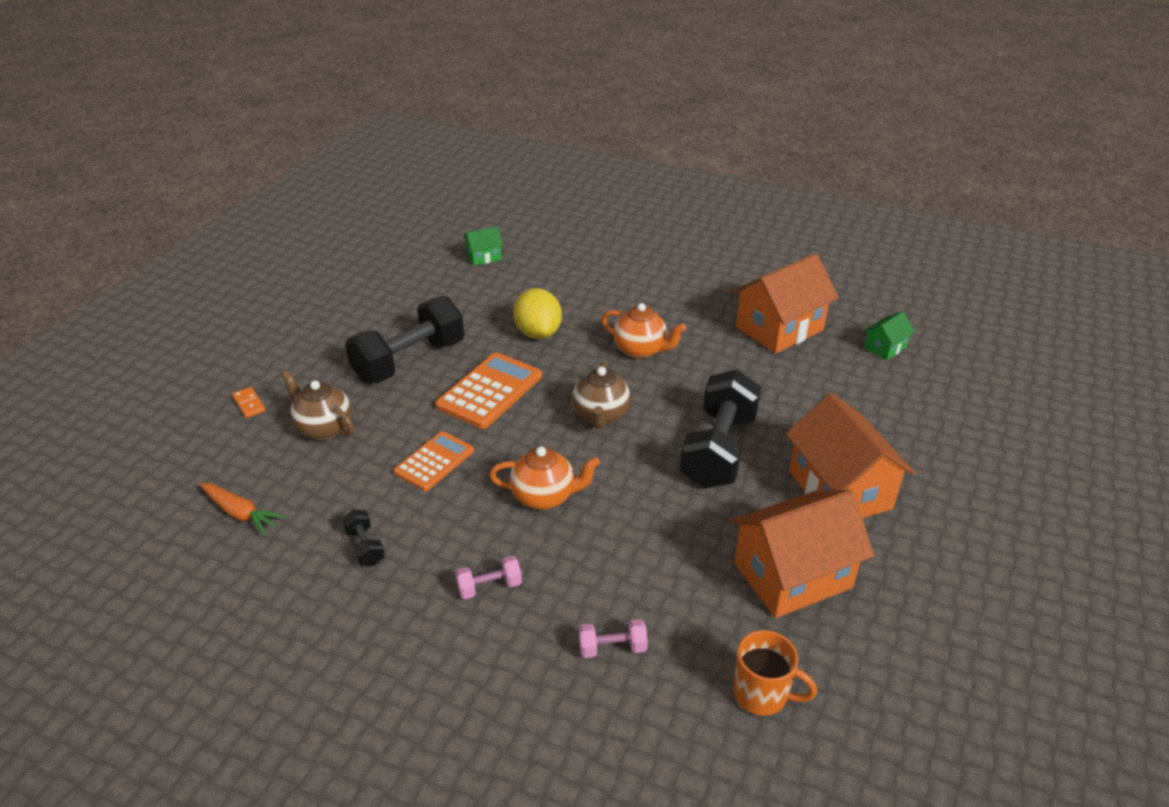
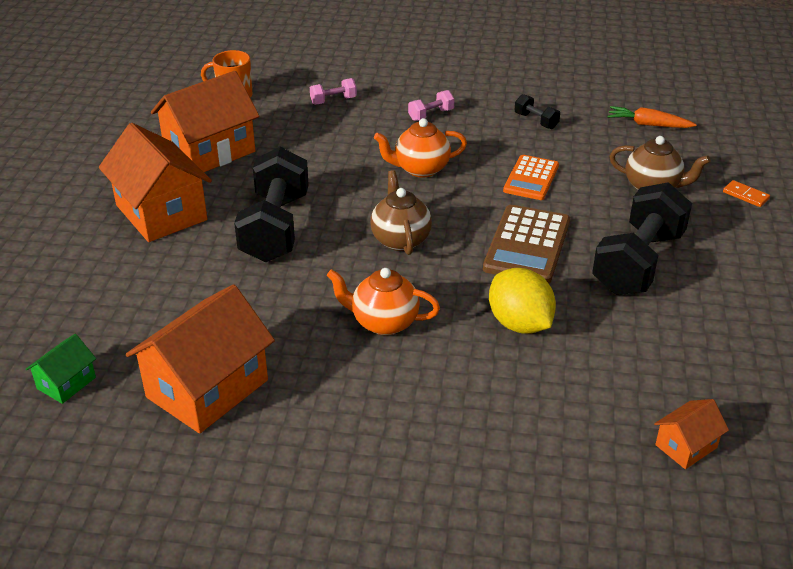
camera: 165 degrees right, 0 degrees up
orange calculator [435,352,542,429] -> brown calculator [483,205,570,284]
green house [463,226,503,266] -> orange house [654,399,729,469]

